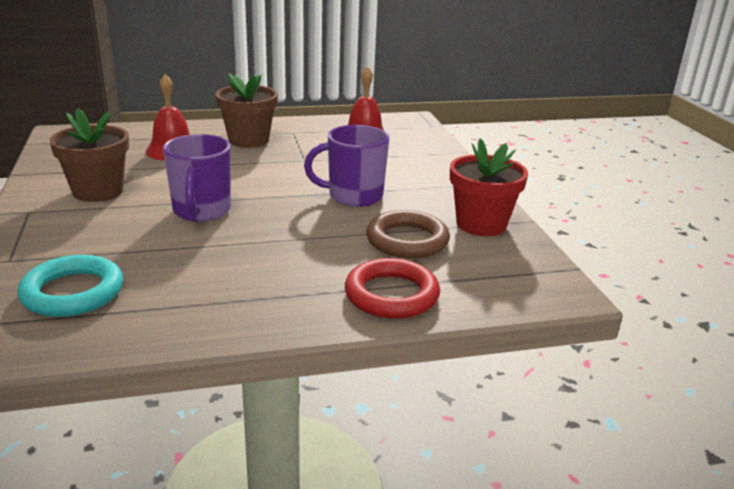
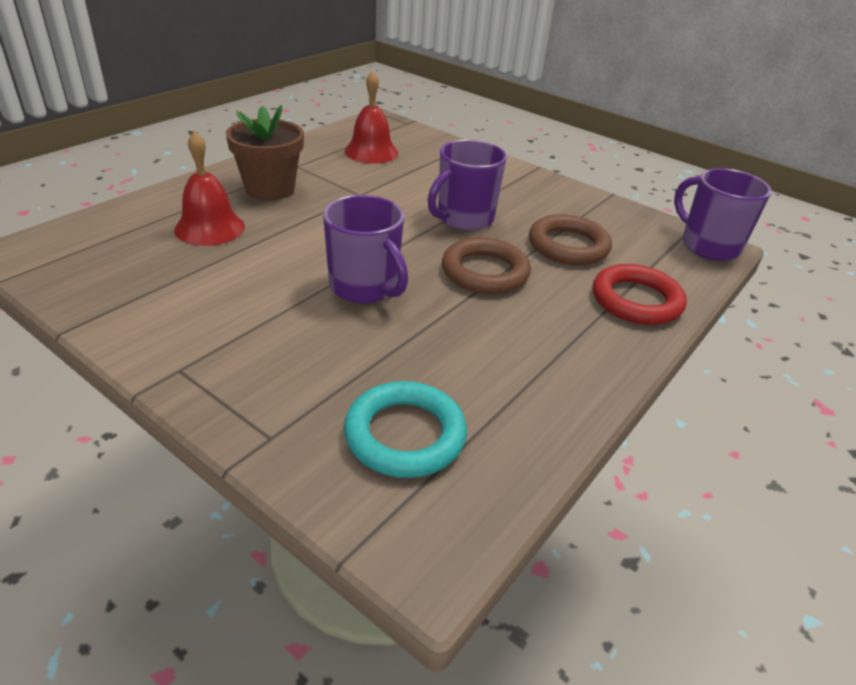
camera: 40 degrees left, 10 degrees up
brown flower pot [49,108,129,202] -> none
red flower pot [450,139,528,236] -> none
none -> brown ring [442,237,531,294]
none -> purple mug [674,168,771,261]

